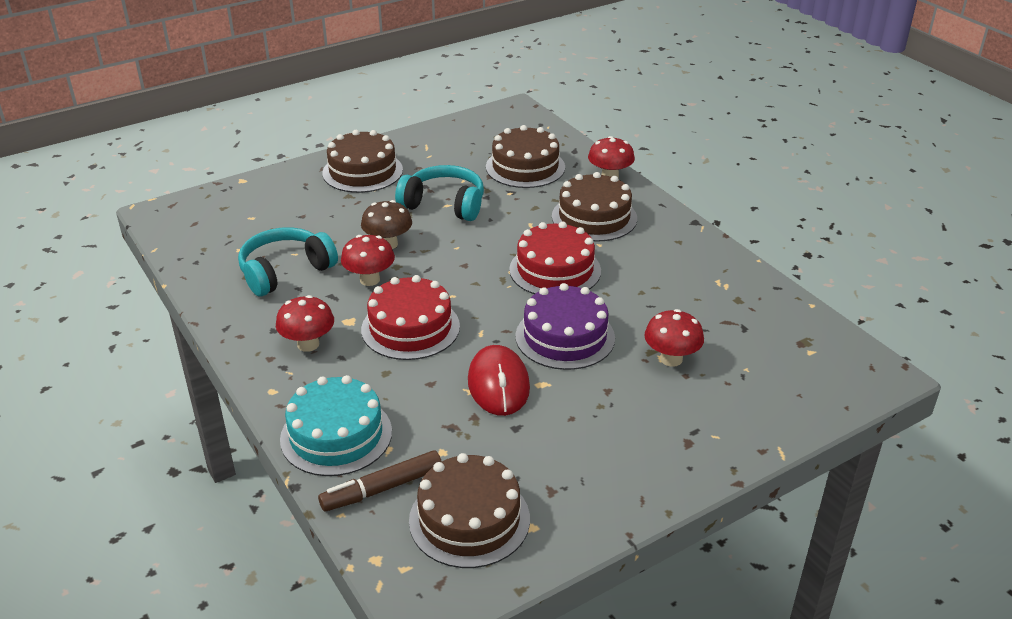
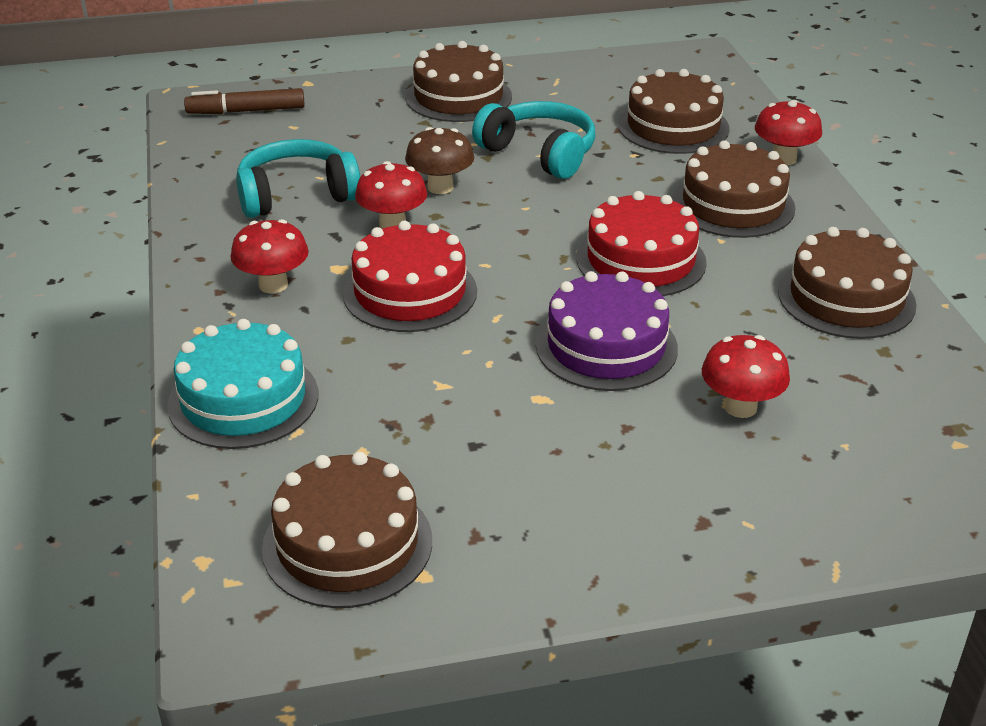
camera: 20 degrees right, 0 degrees up
brown marker [318,450,442,512] -> brown marker moved to [184,88,305,114]
red mouse [468,345,530,416] -> none
none -> brown cake [778,227,917,339]

